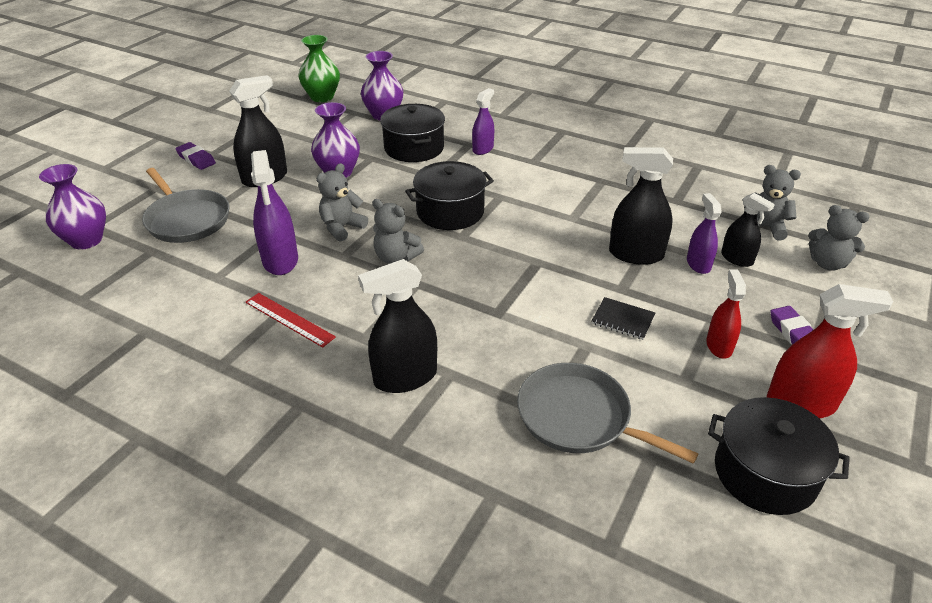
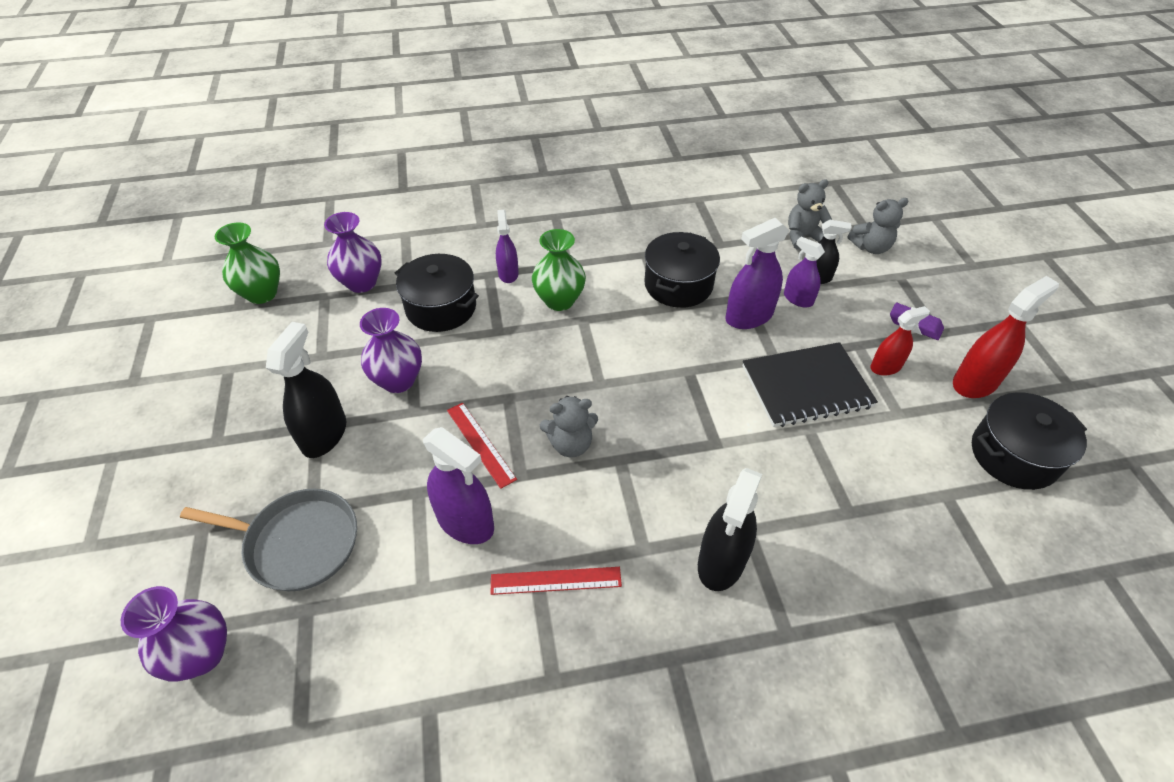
camera: 40 degrees left, 10 degrees up
purple eraser [175,142,216,170] -> none
grey teddy bear [317,163,368,242] -> red ruler [447,403,517,489]
black pot [405,161,494,230] -> black pot moved to [644,232,720,308]
grey pan [517,363,698,464] -> none
black notebook [591,297,655,340] -> black notebook [743,342,878,427], size x2.09
black spray bottle [609,147,673,265] -> purple spray bottle [725,218,789,329]
red spray bottle [706,269,746,359] -> red spray bottle turned 105 degrees clockwise [870,306,930,376]
none -> green vase [532,229,586,311]

